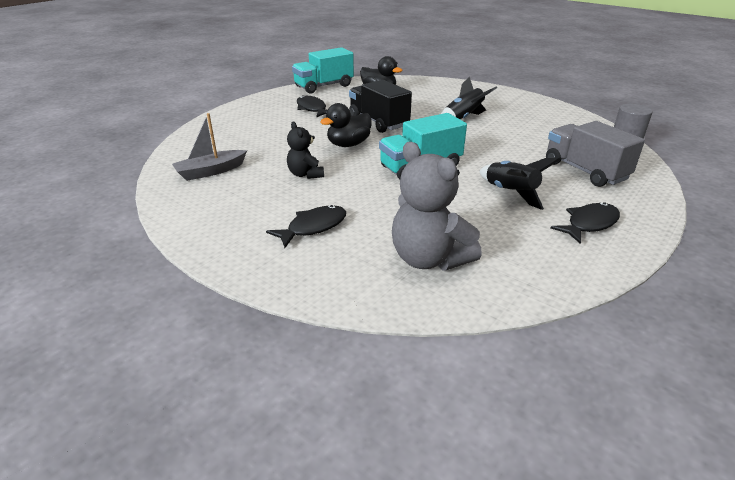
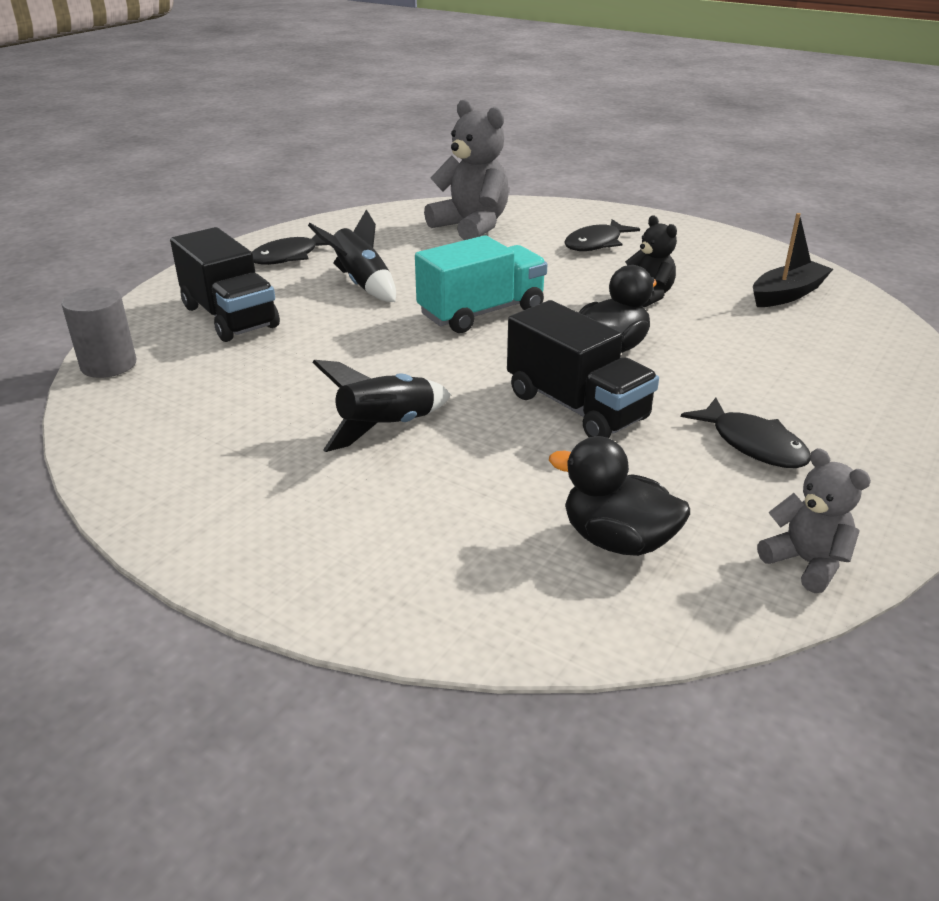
camera: 175 degrees right, 0 degrees up
grey boat [172,113,247,181] -> black boat [753,213,833,307]
turquoise truck [292,47,354,93] -> grey teddy bear [757,448,871,593]
grey truck [546,121,645,187] -> black truck [170,227,280,342]

